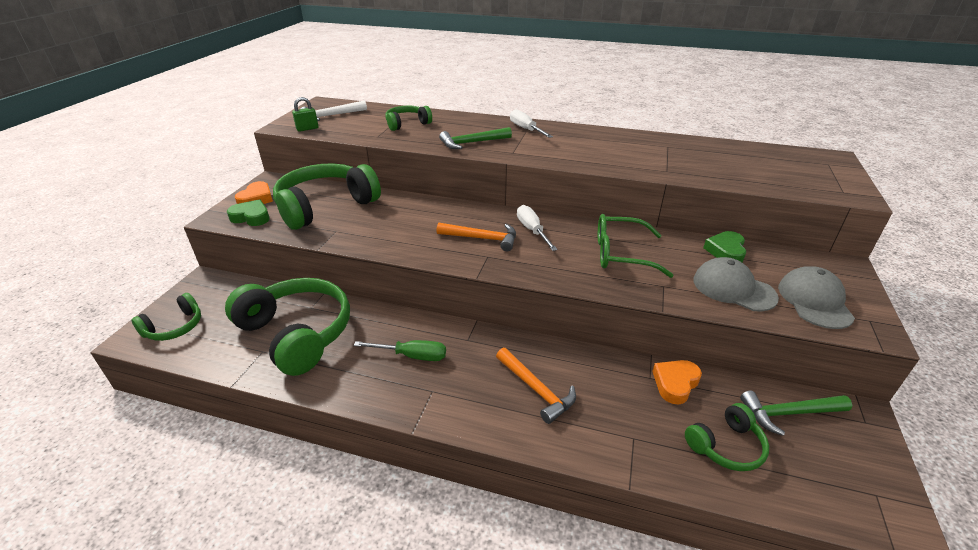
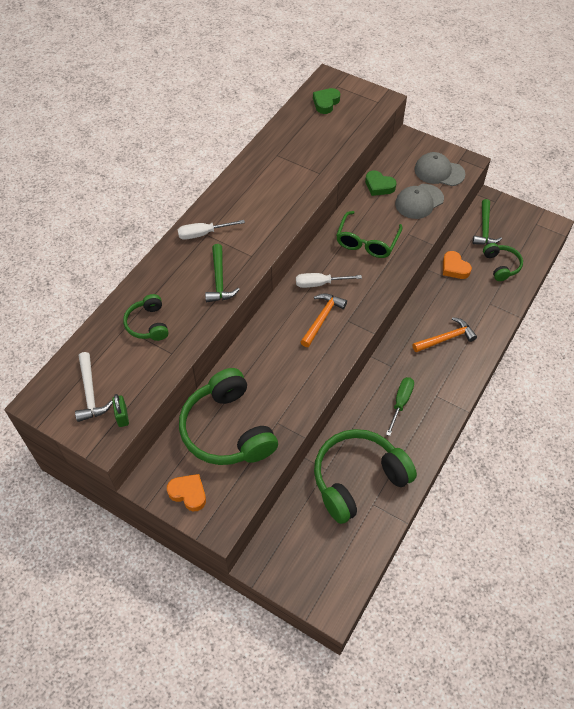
camera: 75 degrees left, 20 degrees up
green headphones [132,293,201,341] -> none
green heart [227,199,270,226] -> green heart moved to [313,88,340,114]

